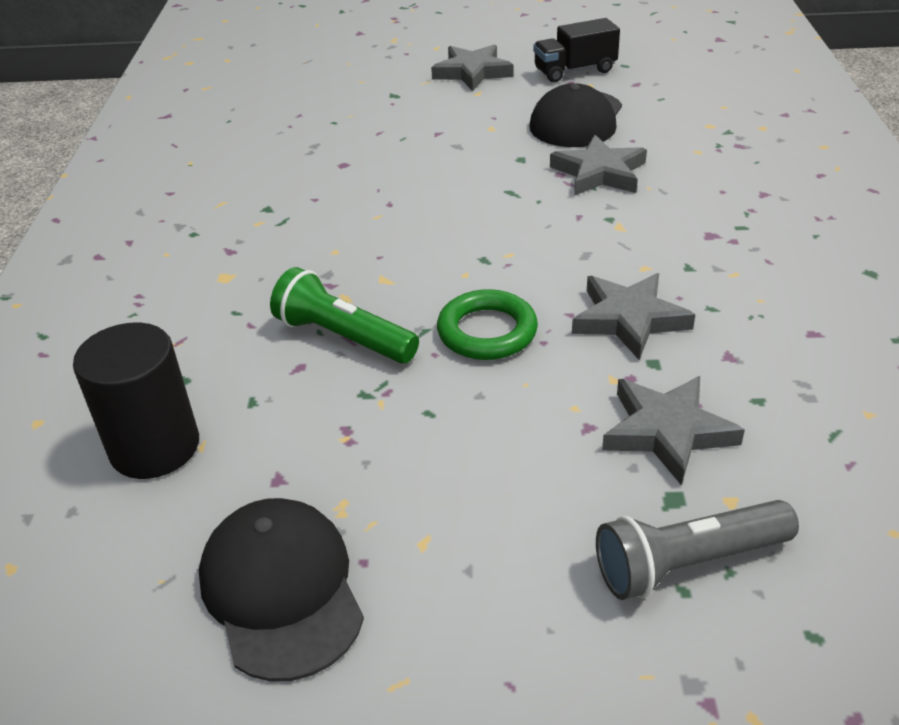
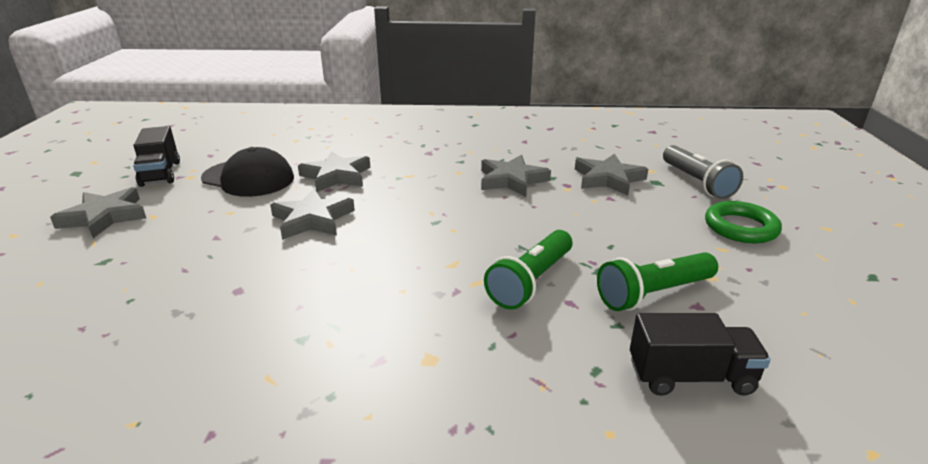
camera: 90 degrees left, 10 degrees down
black cylinder [73,323,199,479] -> black truck [630,313,771,396]
black cap [199,498,364,682] -> none
green ring [437,289,538,360] -> green ring moved to [705,201,782,243]
none -> grey star [270,189,355,240]
none -> green flashlight [597,252,718,311]

